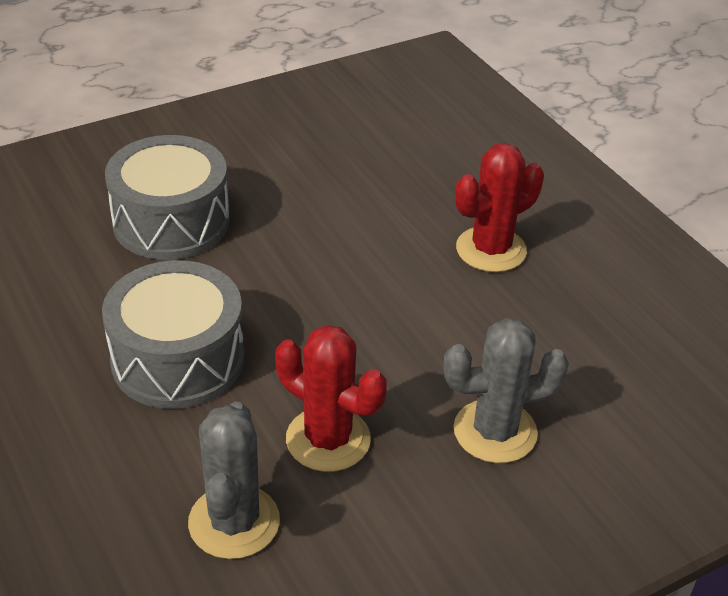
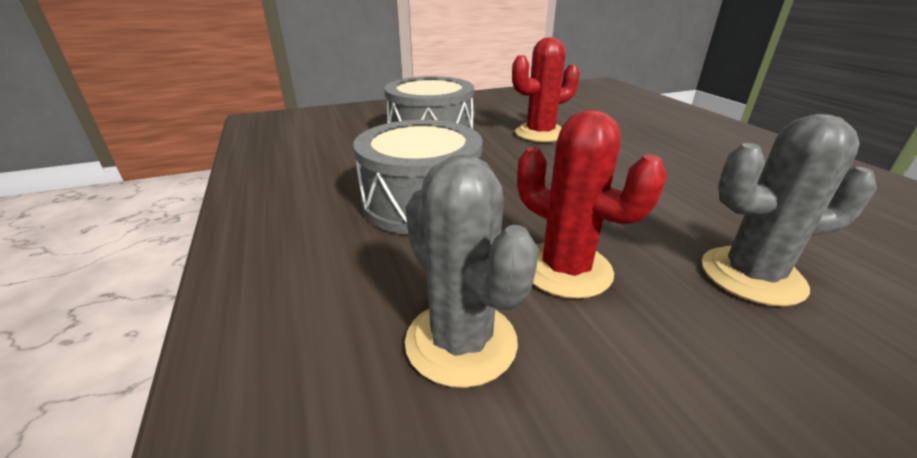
camera: 10 degrees right, 10 degrees down
grey cactus [188,402,280,559] -> grey cactus turned 45 degrees counterclockwise [405,155,539,388]
red cactus [455,143,544,272] -> red cactus moved to [512,37,580,142]

